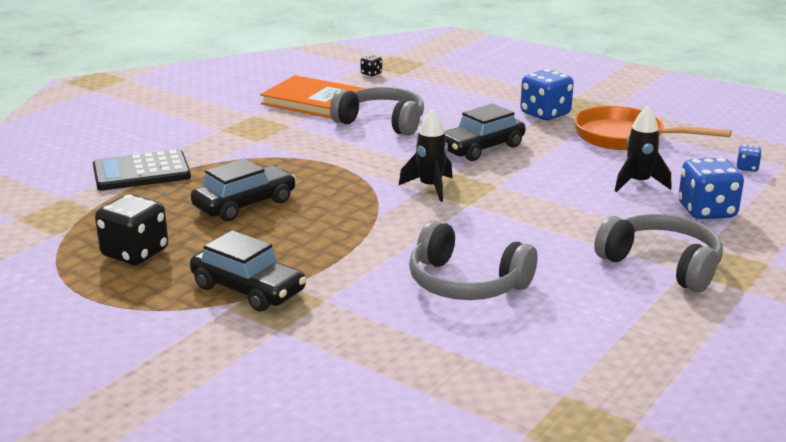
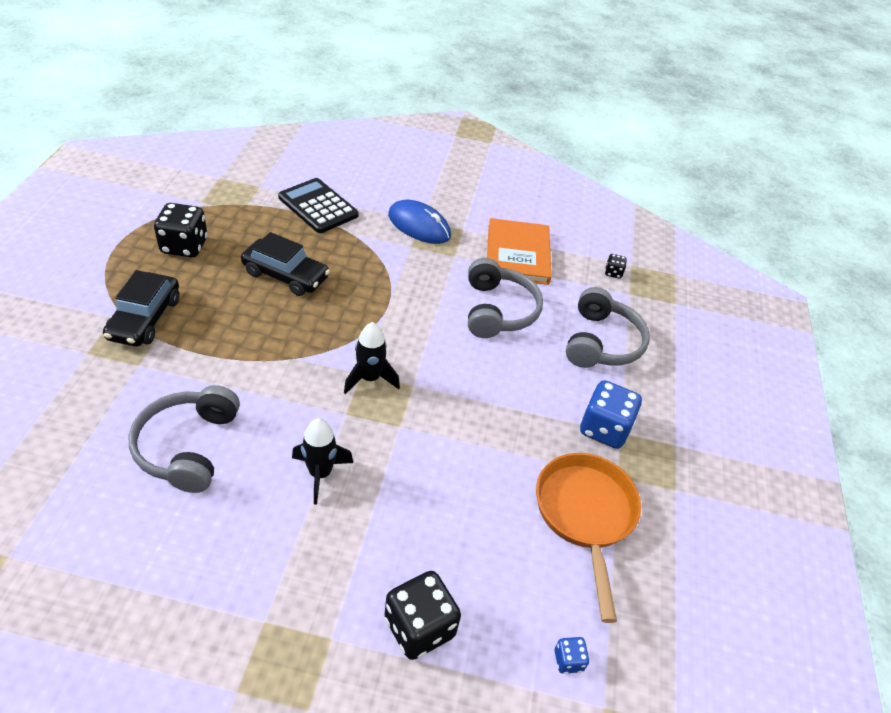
camera: 60 degrees right, 20 degrees up
black car [445,104,526,161] -> none
grey headphones [594,214,723,292] -> grey headphones moved to [566,287,650,368]
black rocket [615,106,671,192] -> black rocket moved to [292,418,353,505]
blue dice [678,158,744,219] -> black dice [385,571,461,660]
none -> blue mouse [388,200,451,244]

